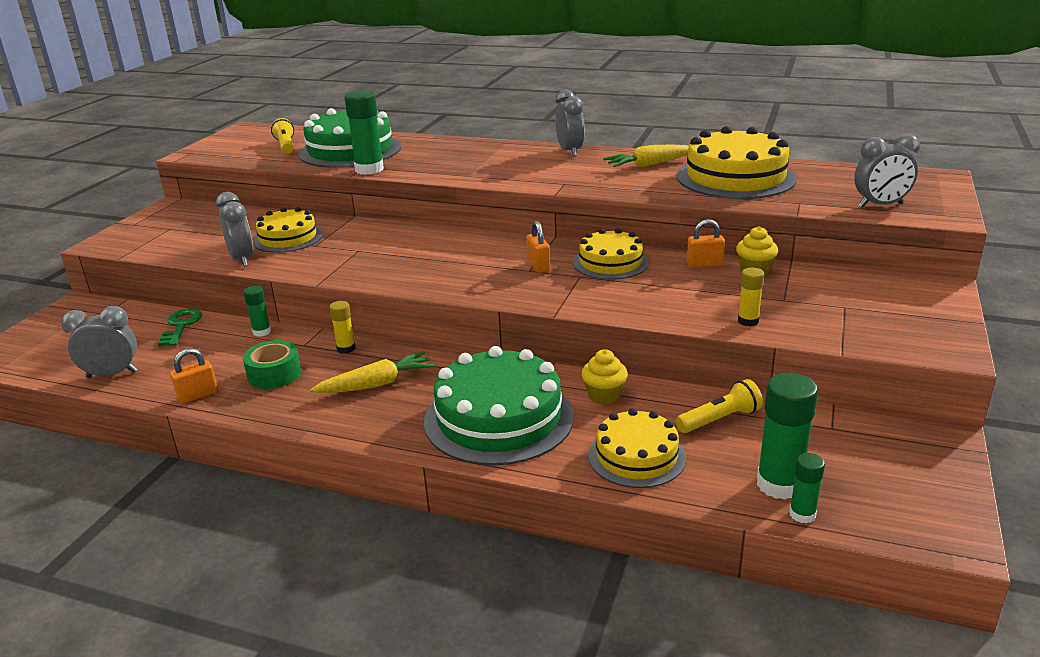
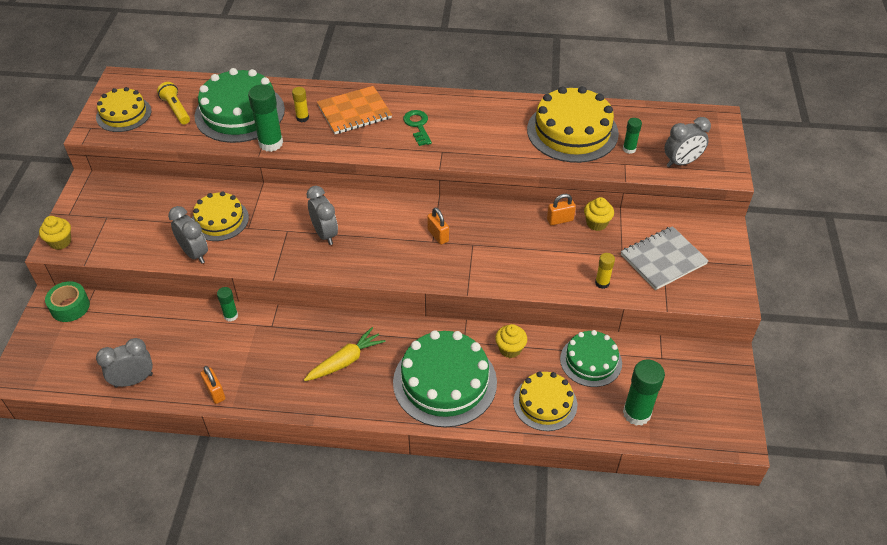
camera: 15 degrees left, 20 degrees up
green key [158,308,202,346] -> green key moved to [403,110,432,146]
orange padlock [170,348,218,404] -> orange padlock turned 75 degrees counterclockwise [200,366,225,404]
green tape [243,340,301,389] -> green tape moved to [45,281,90,322]
yellow glue stick [329,301,356,354] -> yellow glue stick moved to [292,87,309,122]
grey clock [555,89,585,157] -> grey clock moved to [307,186,338,245]
yellow cake [573,228,649,280] -> yellow cake moved to [96,87,151,132]
yellow carrot [603,145,689,167] -> none
yellow flashlight [676,379,763,433] -> green cake [560,330,622,387]
green glue stick [789,453,825,524] -> green glue stick moved to [623,118,642,154]
none -> yellow cupcake [39,216,71,250]
none -> orange notebook [317,86,392,134]
none -> grey notebook [621,226,709,290]

